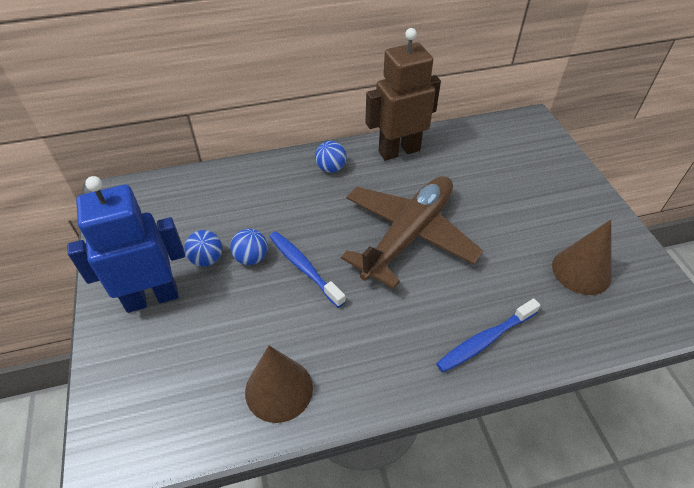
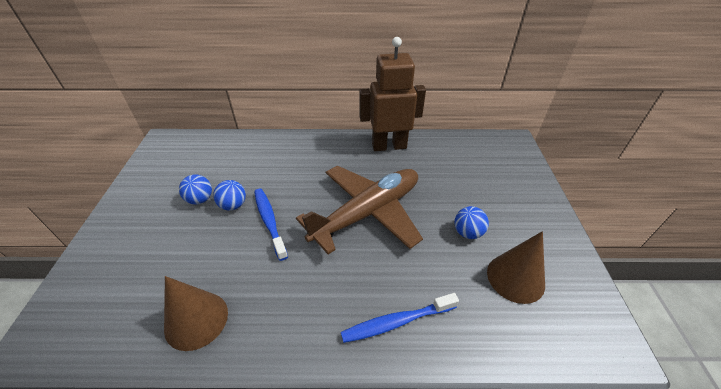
camera: 15 degrees right, 5 degrees down
blue robot [67,176,185,313] -> none
blue ball [315,141,347,173] -> blue ball moved to [454,206,489,239]

